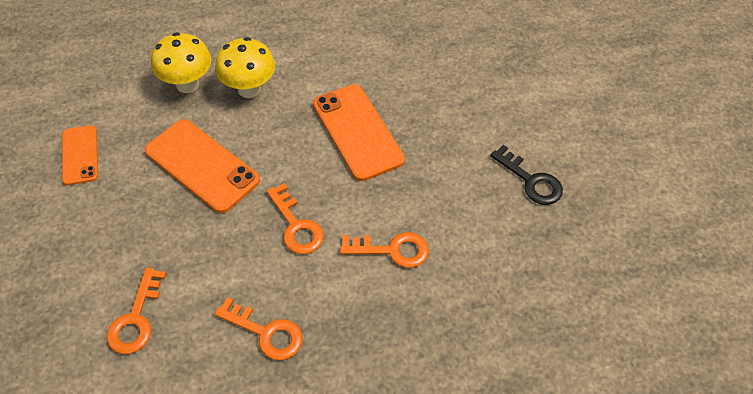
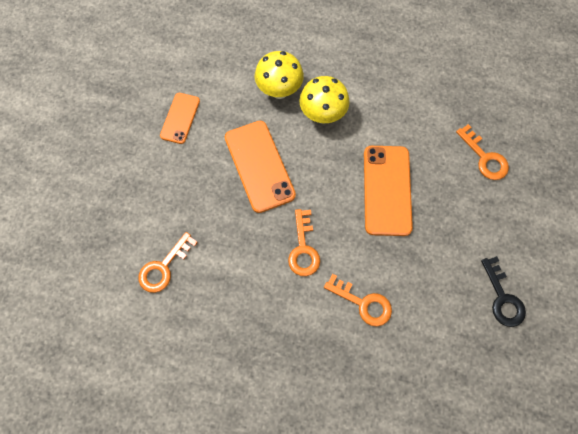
camera: 30 degrees right, 15 degrees up
orange key [215,297,303,360] -> orange key moved to [456,124,509,180]

